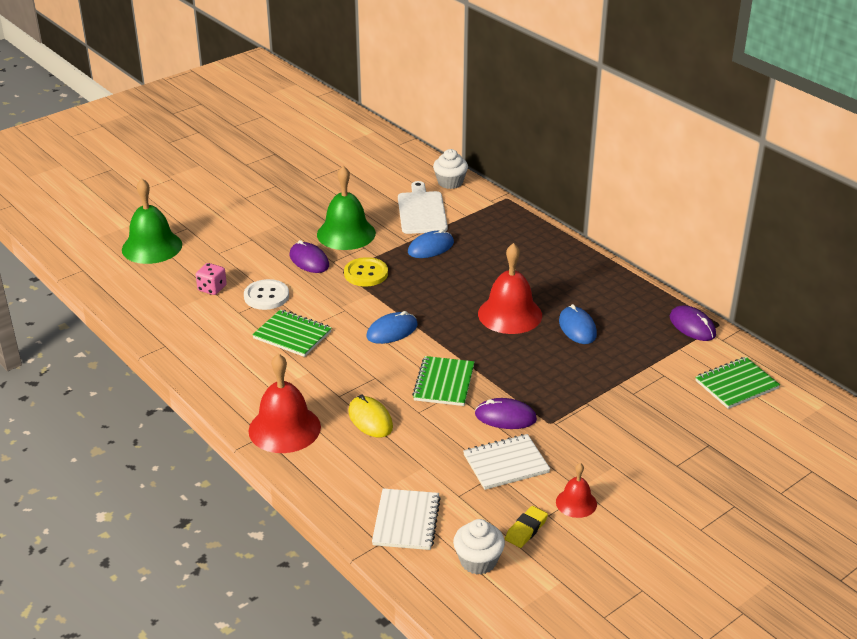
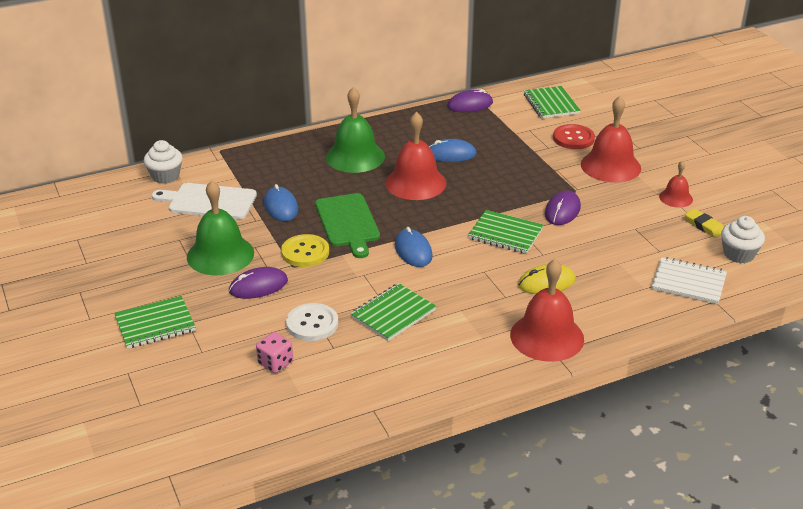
camera: 75 degrees left, 0 degrees up
green bell [122,178,182,264] -> green bell moved to [326,87,385,173]
white notebook [463,434,550,490] -> none
none -> green notebook [114,296,195,349]
none -> green cutting board [315,193,380,258]
none -> red button [553,124,595,149]
none -> red bell [581,96,641,183]

